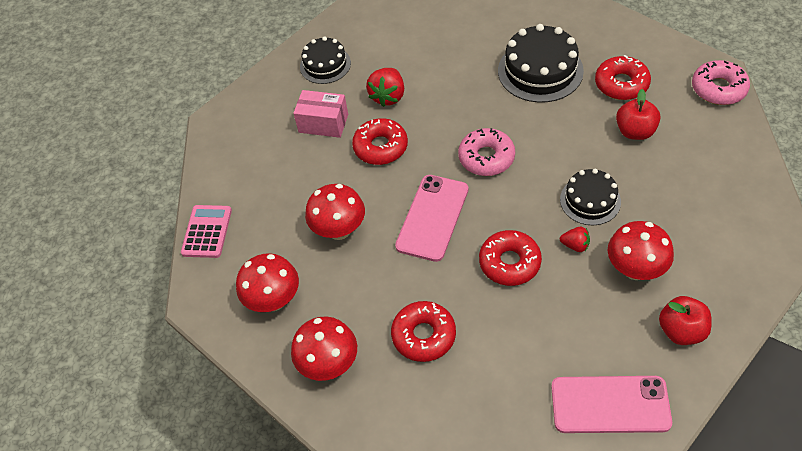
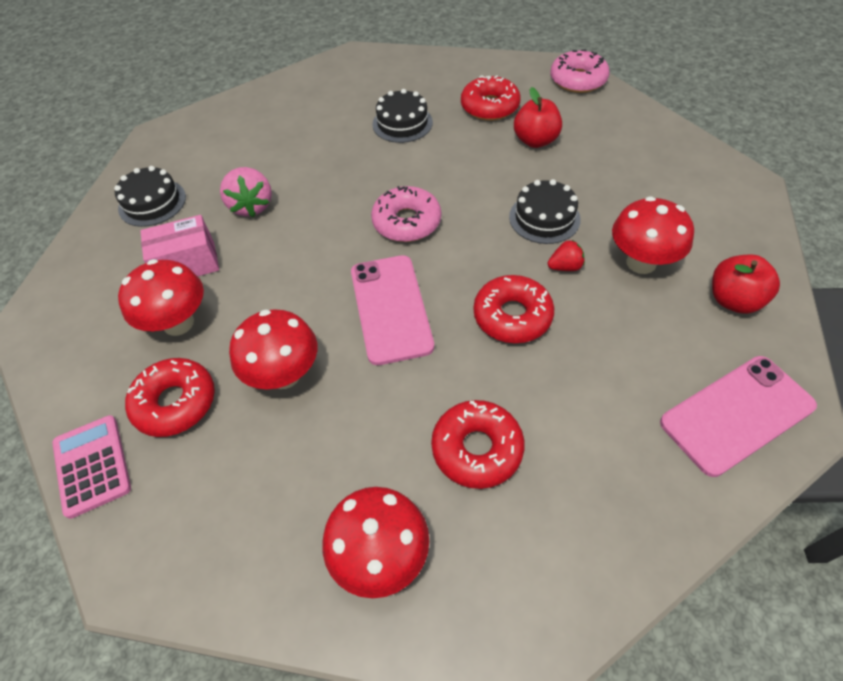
camera: 35 degrees left, 0 degrees up
red mushroom [236,253,299,312] -> red mushroom moved to [118,259,204,336]
red donut [352,118,408,165] -> red donut moved to [125,358,215,437]
red strawberry [366,68,404,107] -> pink strawberry [220,167,272,217]
black cake [498,24,584,103] -> black cake [372,89,433,143], size x0.63

